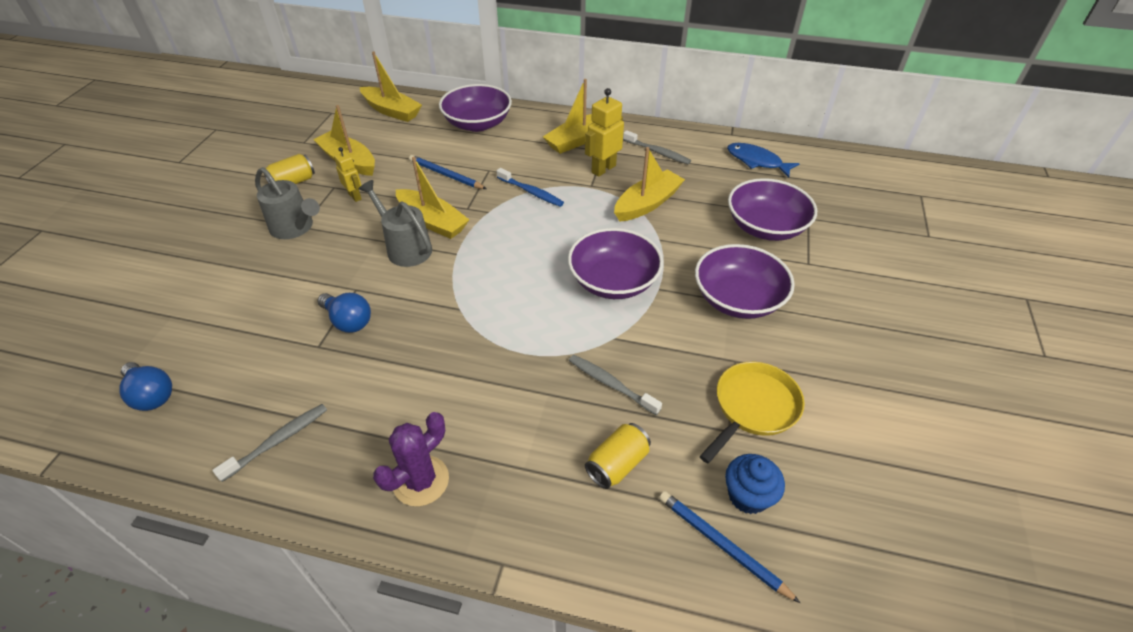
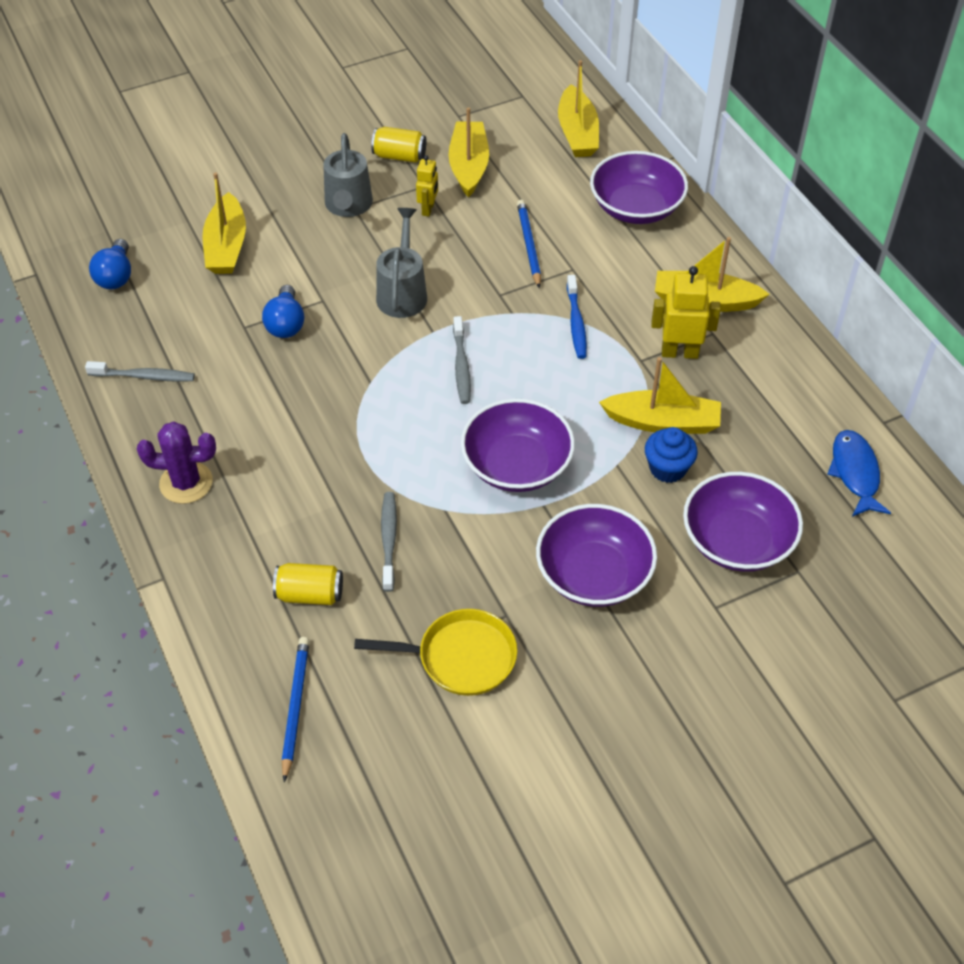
camera: 50 degrees right, 5 degrees up
yellow boat [396,157,469,239] -> yellow boat moved to [203,172,246,274]
grey toothbrush [623,130,691,164] -> grey toothbrush moved to [453,316,471,404]
blue cupcake [725,454,785,514] -> blue cupcake moved to [645,427,698,483]

